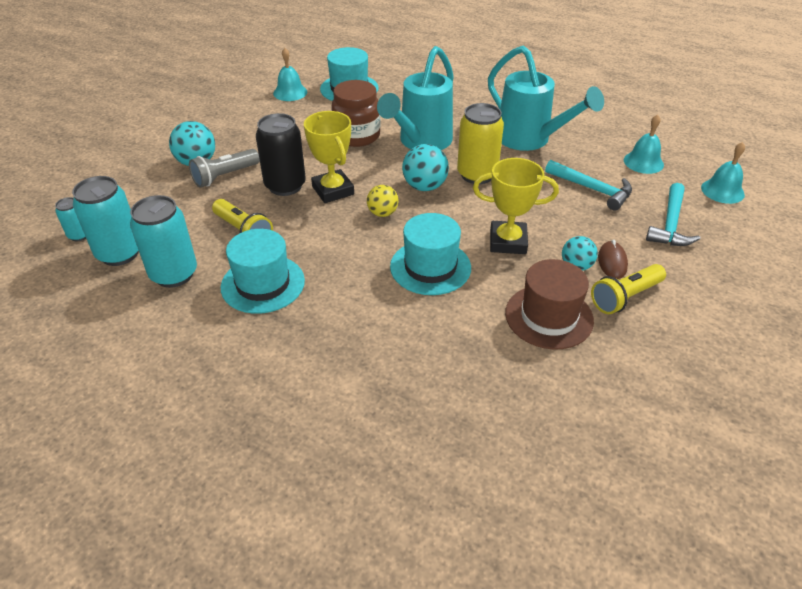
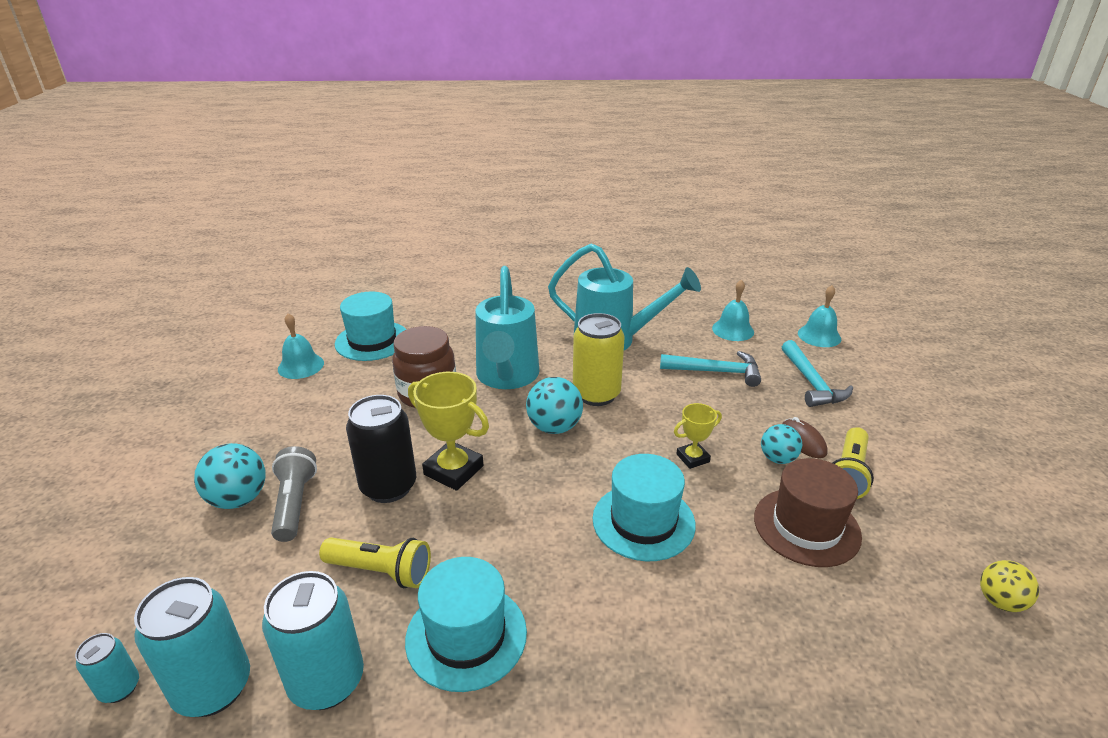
camera: 30 degrees left, 10 degrees down
grey flashlight [189,149,260,188] -> grey flashlight turned 150 degrees clockwise [271,446,317,542]
yellow ball [367,185,398,217] -> yellow ball moved to [980,560,1039,612]
yellow trophy [473,158,559,254] -> yellow trophy [674,403,722,469], size x0.58

